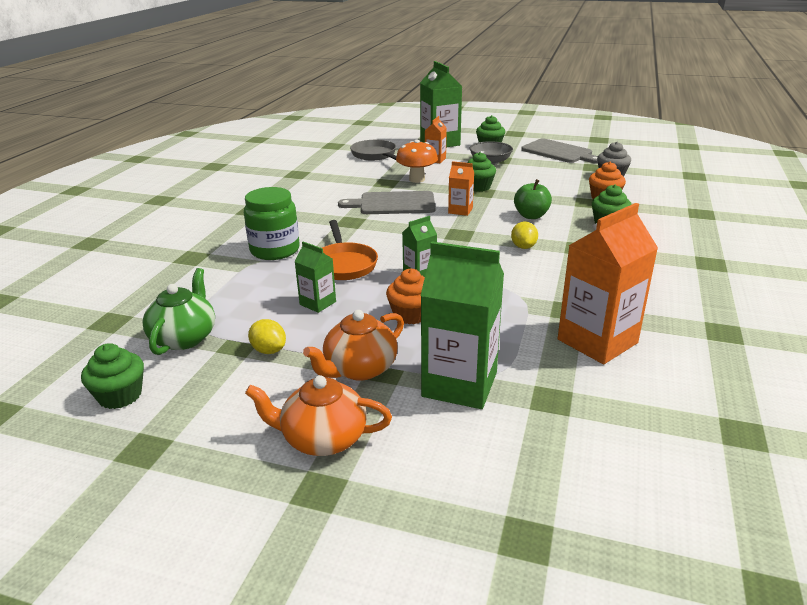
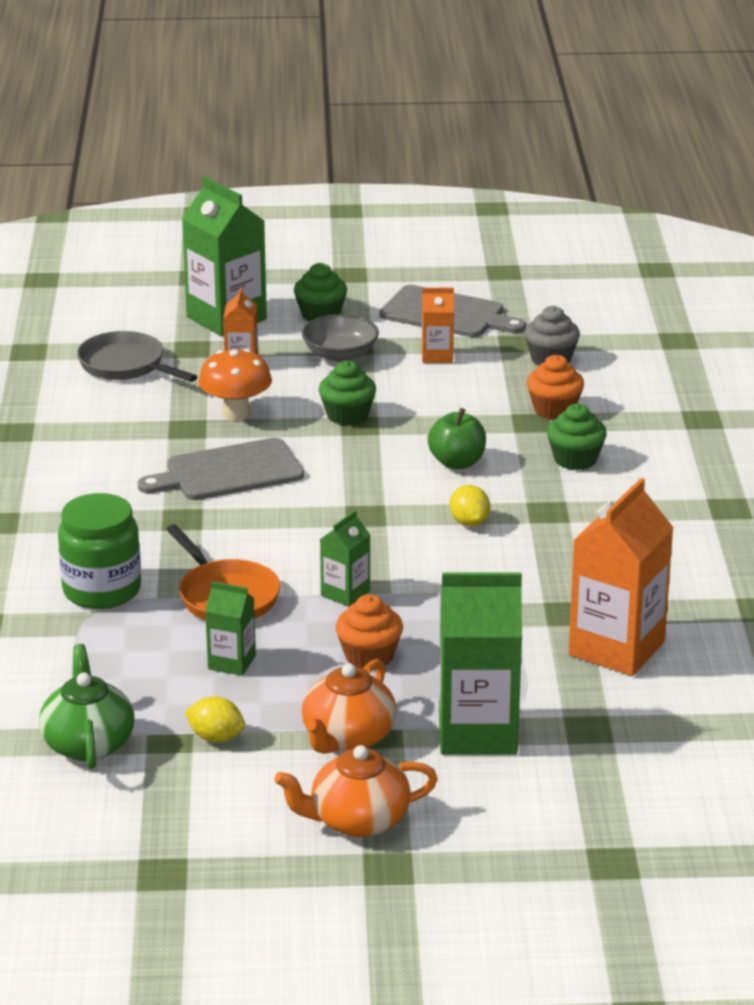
camera: 20 degrees left, 0 degrees up
green cupcake [81,343,144,409] -> none
orange carton [448,161,474,216] -> orange carton moved to [422,288,454,363]

